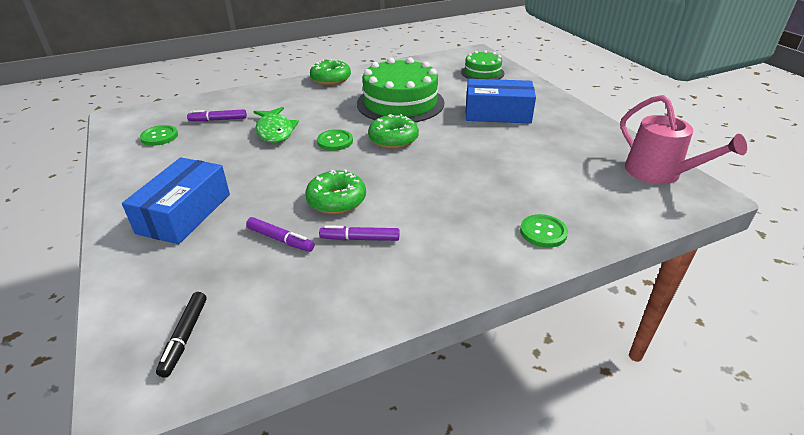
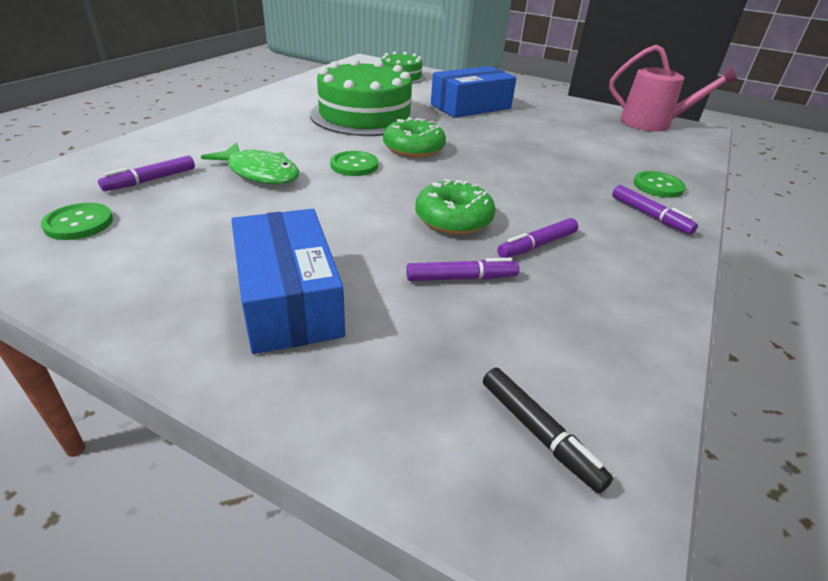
camera: 40 degrees left, 0 degrees up
green donut [310,59,351,85] -> none
none -> purple marker [612,185,698,235]

